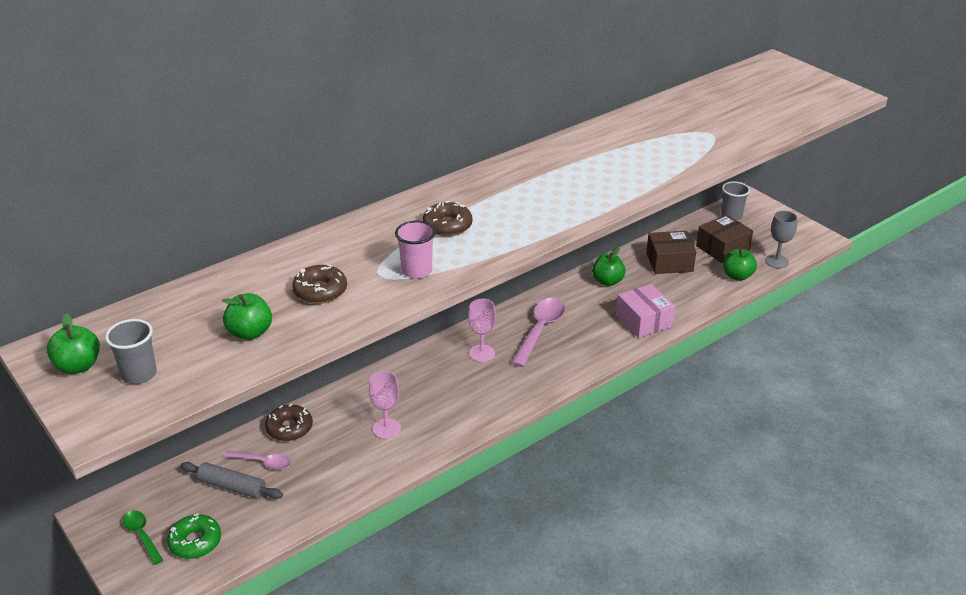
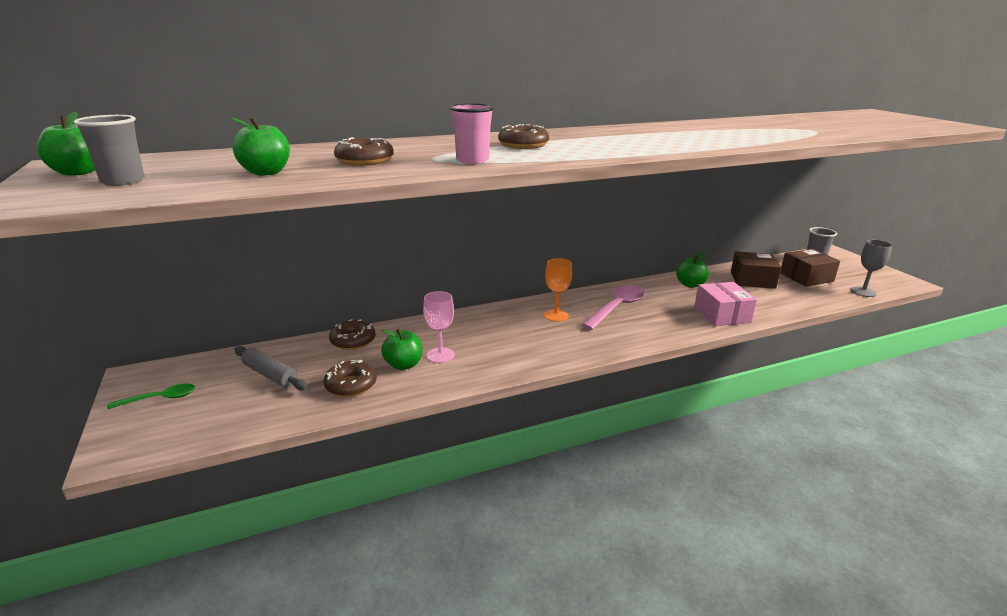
camera: 15 degrees right, 10 degrees down
green spoon [123,510,163,565] -> green spoon turned 90 degrees clockwise [107,384,195,409]
green donut [167,513,221,559] -> none
pink spoon [224,451,291,470] -> none
pink goblet [468,299,496,362] -> orange goblet [544,258,572,322]
green apple [723,249,757,281] -> green apple moved to [381,329,422,370]
none -> brown donut [324,360,377,397]

